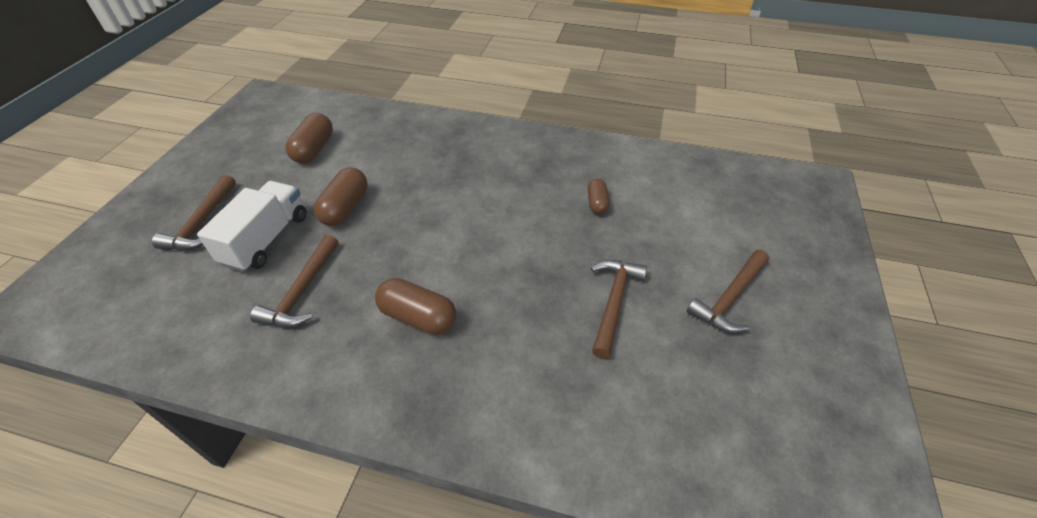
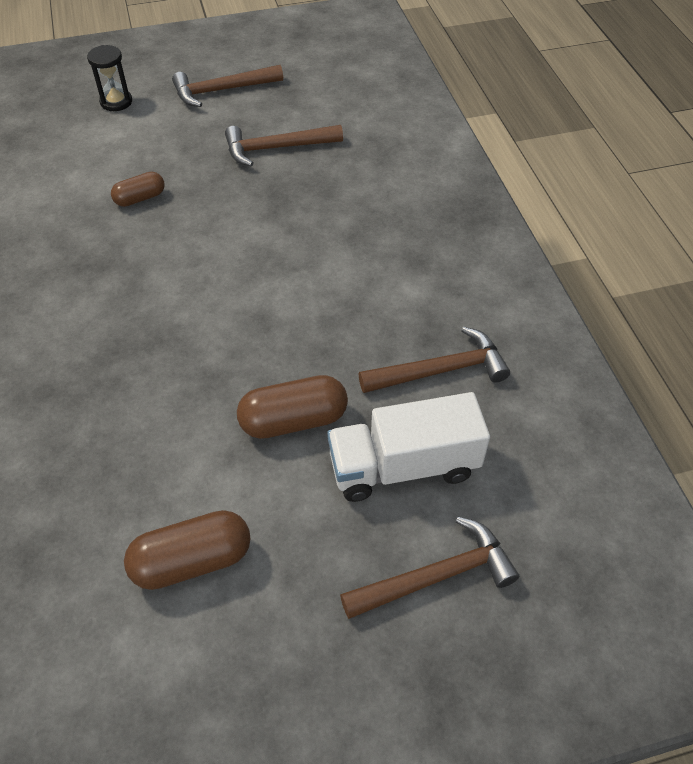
camera: 120 degrees left, 5 degrees up
brown capsule [375,278,456,335] -> none
brown hammer [687,250,769,333] -> brown hammer turned 150 degrees clockwise [172,65,283,107]
none -> black hourglass [87,45,132,111]

